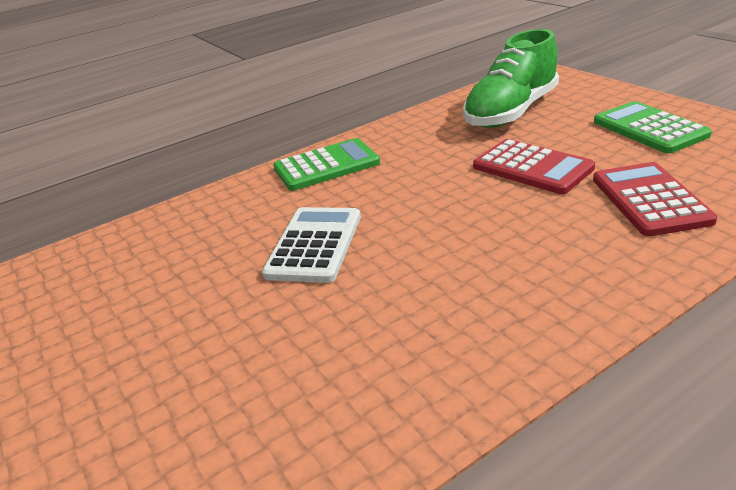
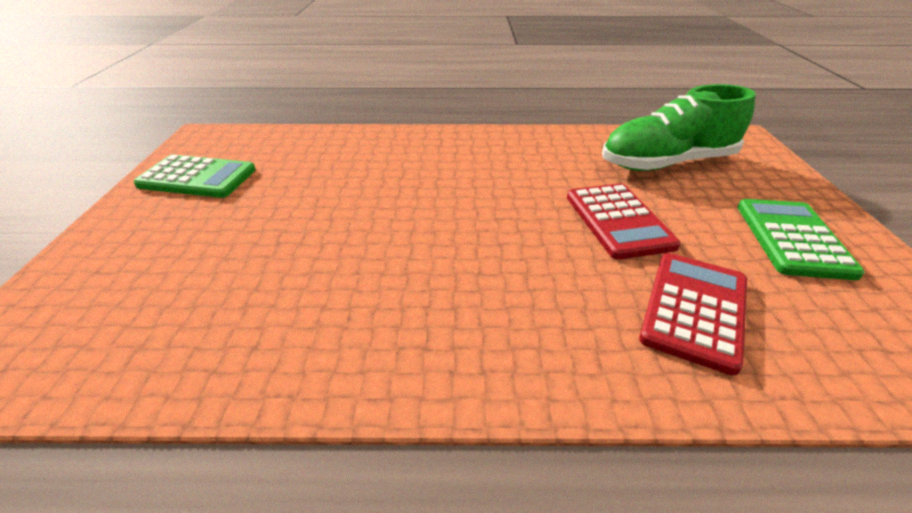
camera: 30 degrees right, 5 degrees up
white calculator [262,207,361,283] -> none
green calculator [273,138,380,191] -> green calculator moved to [133,155,256,198]

